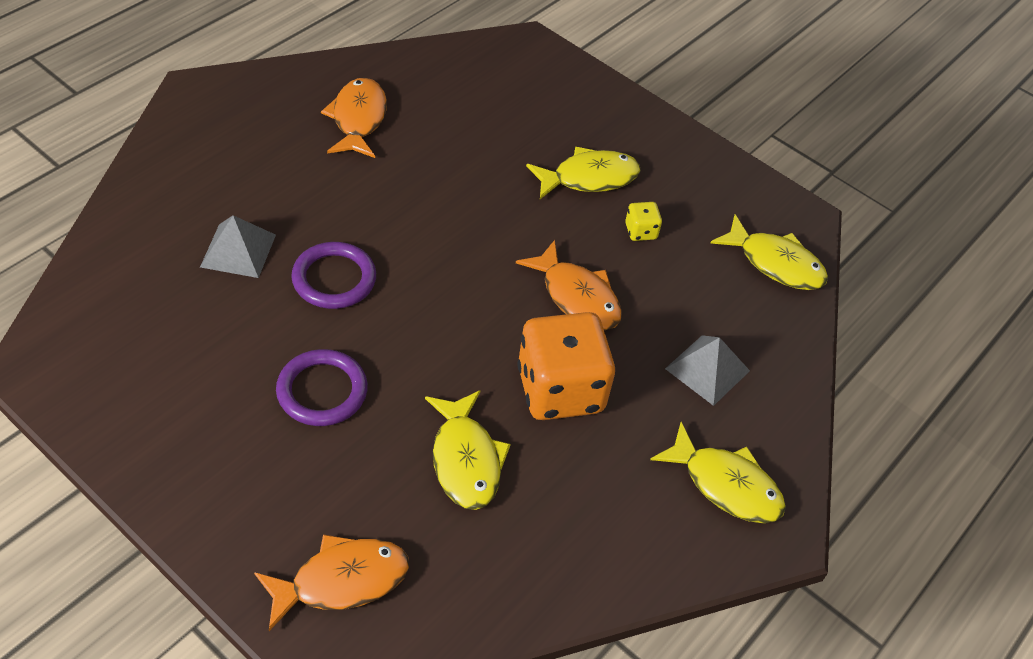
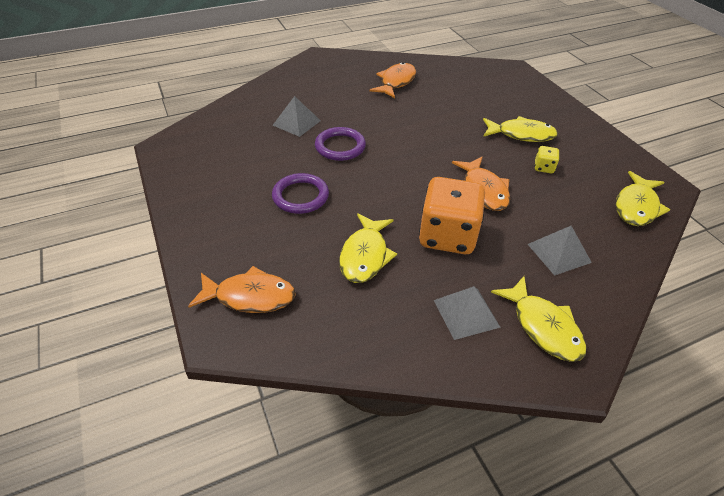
camera: 30 degrees right, 5 degrees down
yellow fish [711,214,828,290] -> yellow fish turned 60 degrees clockwise [616,171,670,226]
none -> grey pyramid [434,286,501,340]

